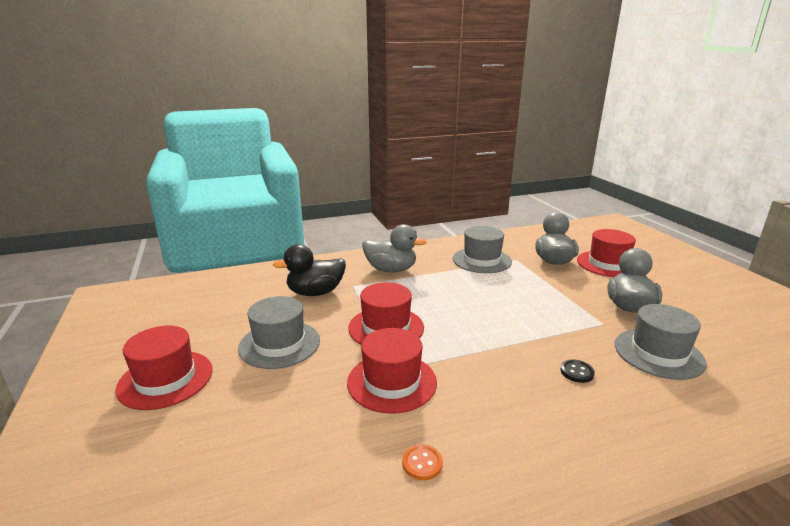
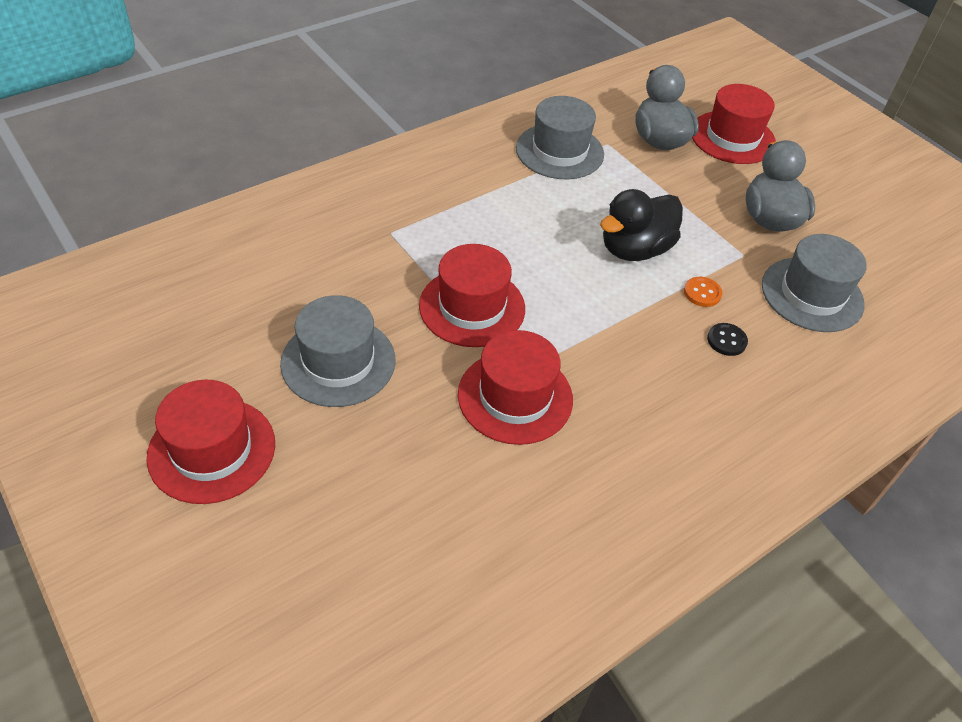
camera: 20 degrees left, 25 degrees up
black duck [273,244,346,296] -> black duck moved to [600,189,683,261]
grey duck [362,224,426,272] -> none
orange button [402,444,443,480] -> orange button moved to [684,277,722,307]

